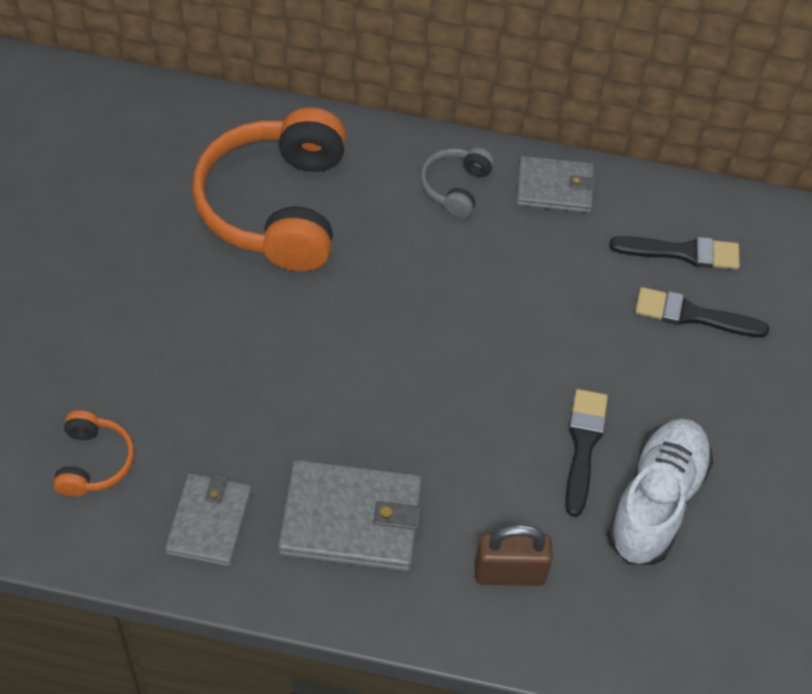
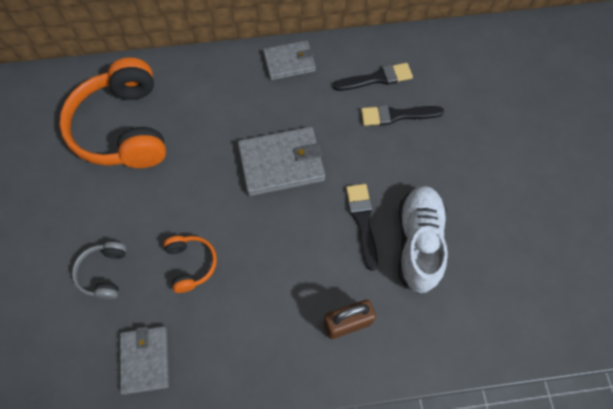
camera: 15 degrees left, 10 degrees up
orange headphones [53,410,134,497] -> orange headphones moved to [164,236,217,293]
grey wallet [278,460,422,572] -> grey wallet moved to [238,127,325,196]
grey headphones [420,148,494,218] -> grey headphones moved to [72,242,127,299]

